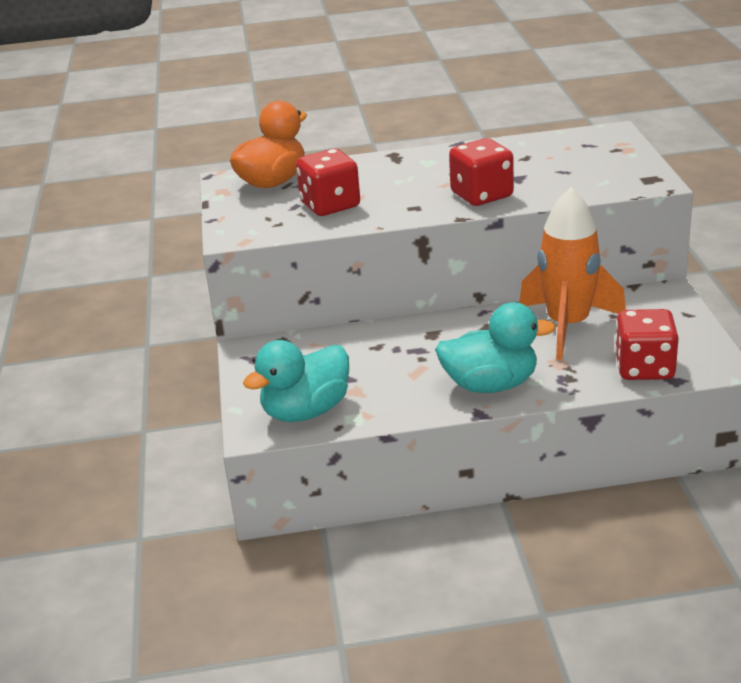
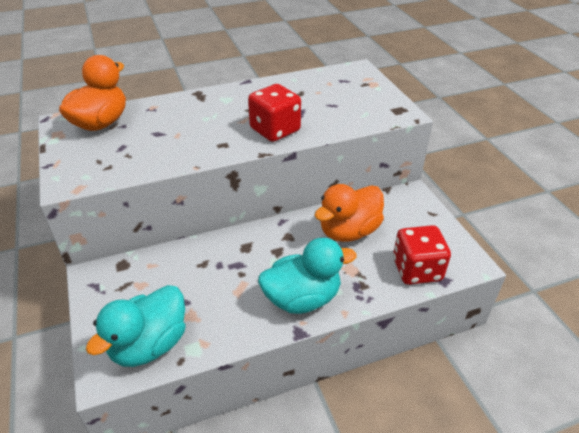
camera: 15 degrees left, 10 degrees up
red dice [296,149,360,216] -> none
orange rocket [519,188,626,360] -> orange duck [314,184,384,242]

